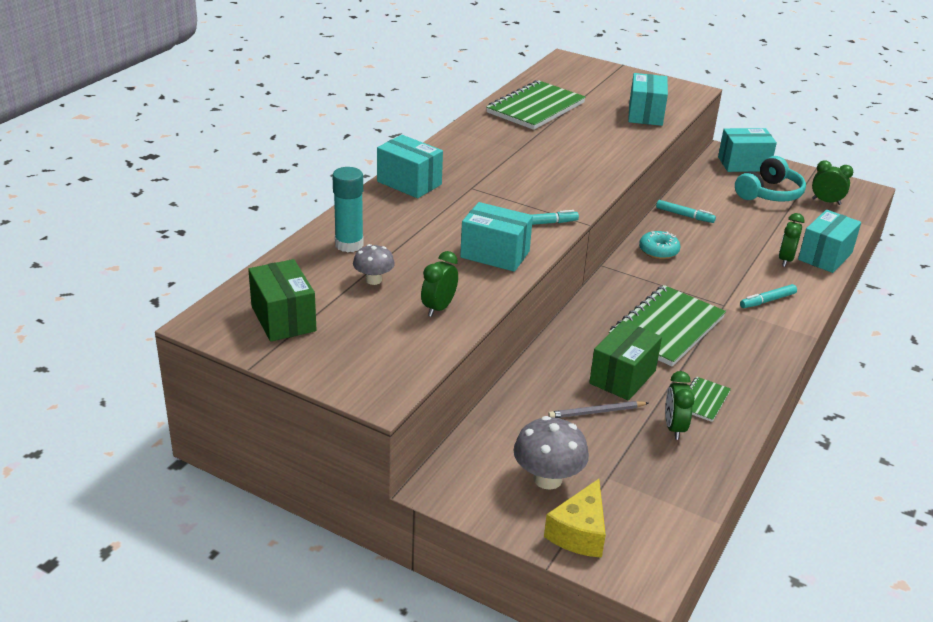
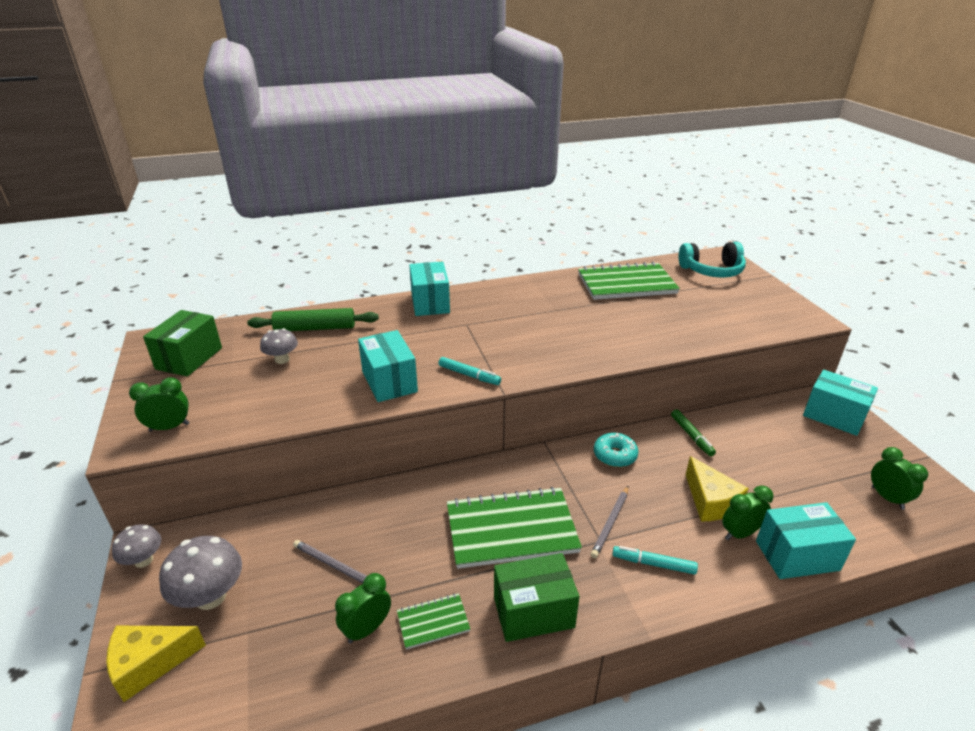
camera: 45 degrees right, 0 degrees up
turquoise glue stick [332,167,364,252] -> green rolling pin [247,308,379,331]
green clock [421,251,458,317] -> green clock moved to [129,377,189,432]
green box [589,321,662,401] -> green box moved to [494,553,580,642]
turquoise box [628,73,668,126] -> none
turquoise marker [656,200,716,223] -> green marker [671,409,716,457]
turquoise headphones [735,156,806,202] -> turquoise headphones moved to [679,242,746,278]
none -> grey mushroom [112,524,161,568]
none -> grey pencil [591,486,629,558]
none -> yellow cheese [686,456,749,522]

